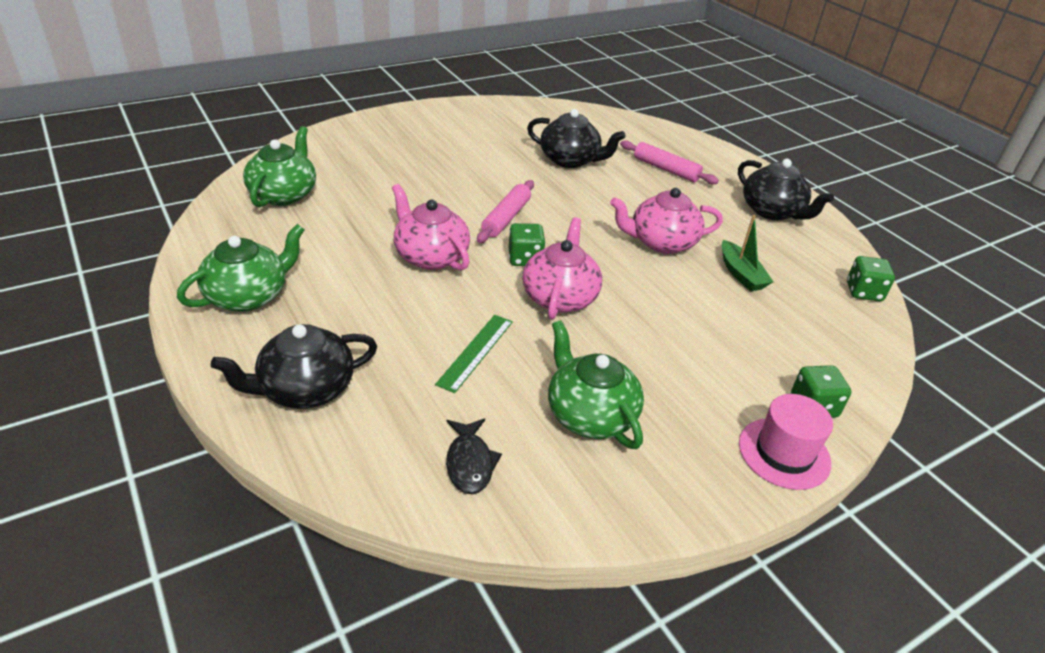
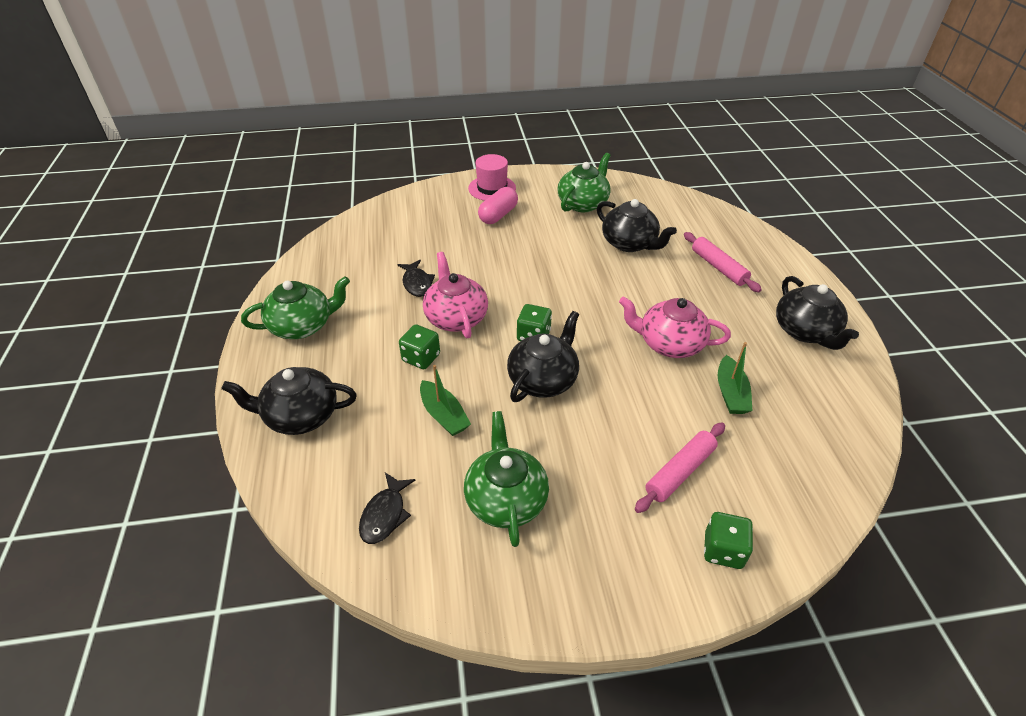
camera: 25 degrees right, 5 degrees up
green teapot [243,126,316,207] -> green teapot moved to [558,153,611,212]
green ruler [435,315,513,393] -> green boat [420,365,471,436]
pink rolling pin [477,180,534,243] -> pink rolling pin moved to [635,423,725,513]
pink teapot [522,217,602,320] -> black teapot [507,311,579,402]
pink hat [739,394,833,490] -> pink hat moved to [468,154,516,201]
green dice [847,256,895,301] -> green dice moved to [399,324,440,369]
none -> black fish [397,260,435,297]
none -> pink capsule [478,187,518,224]

